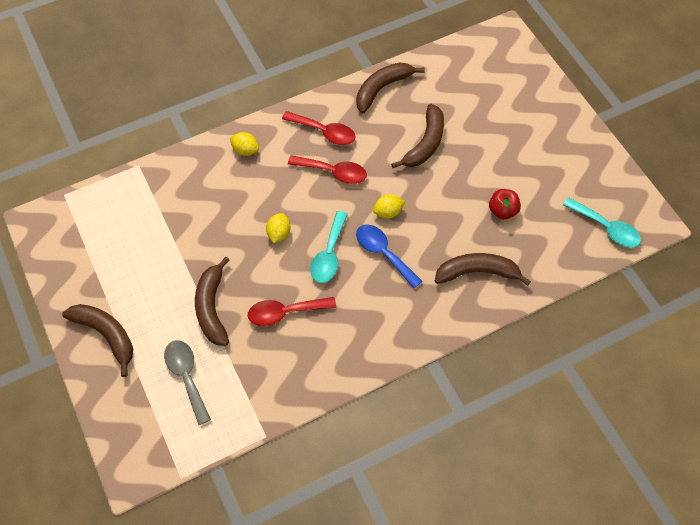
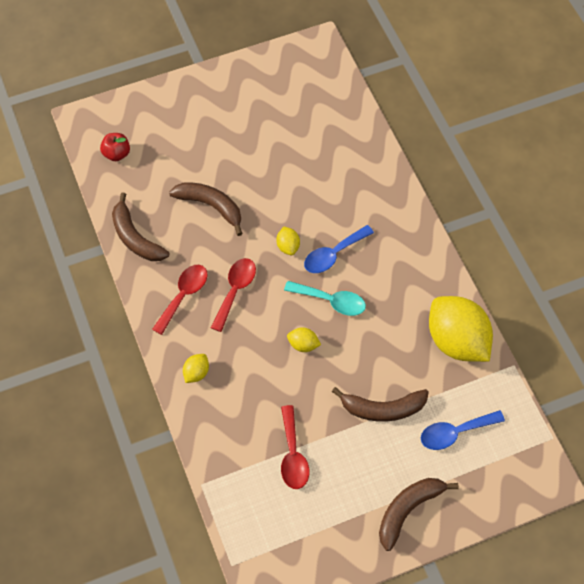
camera: 85 degrees left, 0 degrees up
grey spoon [164,340,211,425] -> blue spoon [421,410,505,450]
red spoon [248,297,336,326] -> red spoon moved to [281,405,309,489]
brown banana [435,253,531,286] -> none
red apple [489,189,521,219] -> red apple moved to [100,133,130,161]
turquoise spoon [563,197,641,248] -> none
none -> yellow lemon [429,296,493,362]

